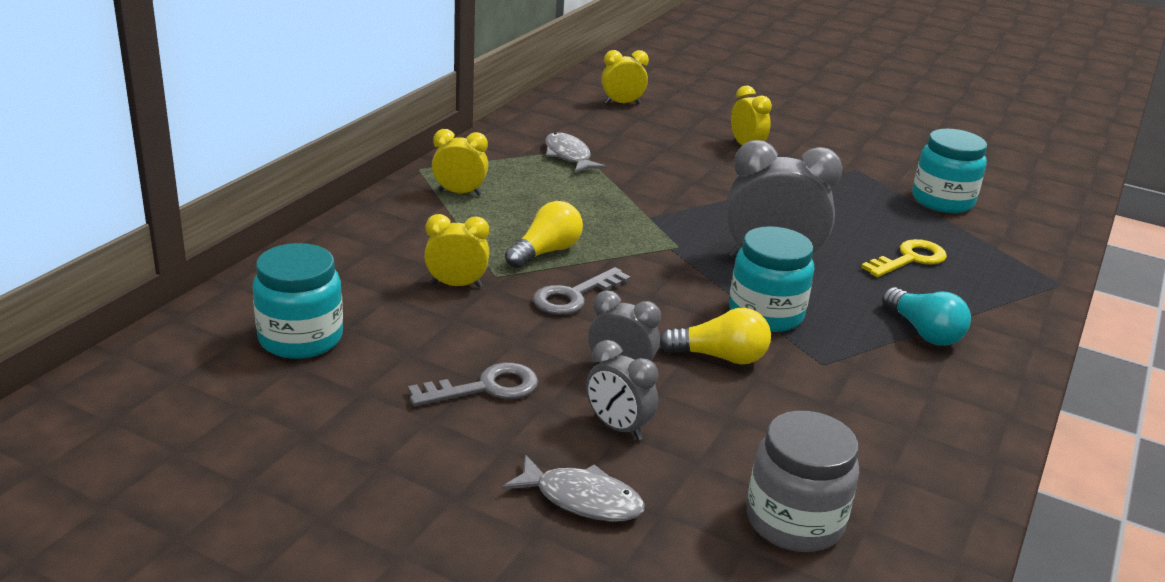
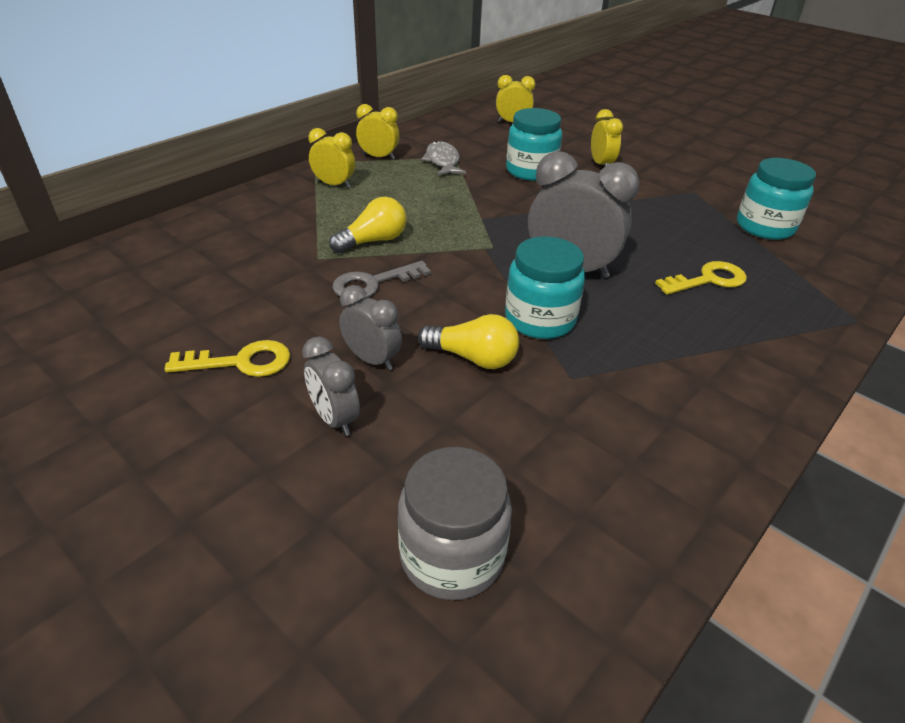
camera: 15 degrees right, 10 degrees up
turquoise jar [252,243,343,359] -> turquoise jar moved to [506,108,562,181]
grey key [408,363,538,406] -> yellow key [165,340,290,377]
yellow clock [424,214,490,287] -> yellow clock moved to [356,104,400,160]
grey fish [502,454,645,522] -> none
turquoise light bulb [882,287,971,346] -> none

